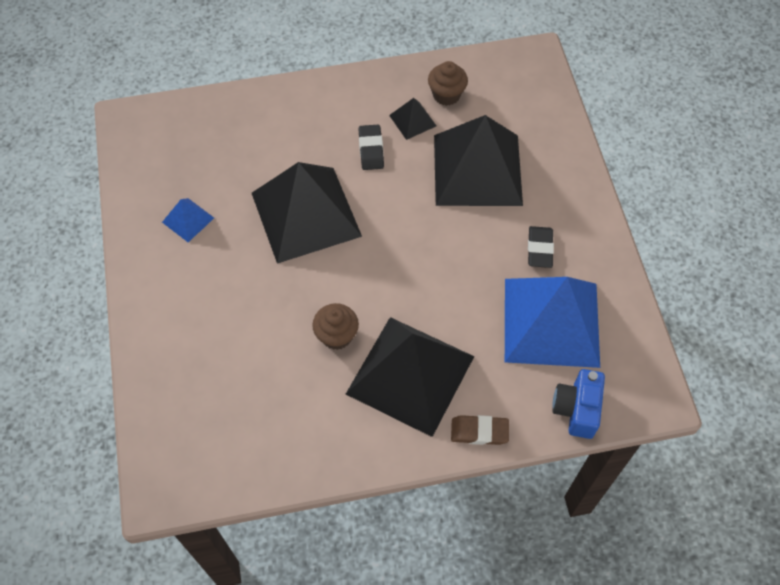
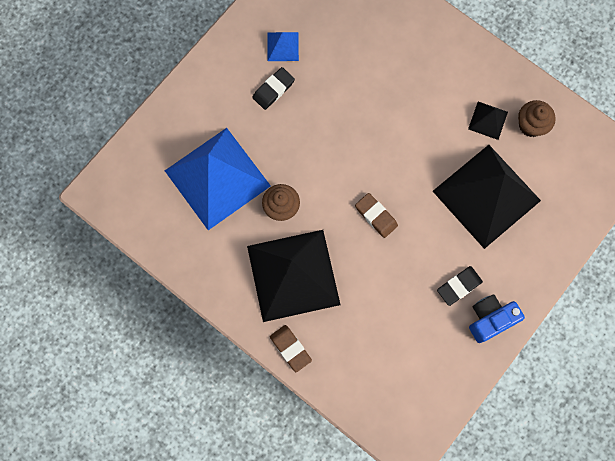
camera: 50 degrees right, 15 degrees up
black pyramid [252,162,362,264] -> none
black eraser [359,125,384,170] -> black eraser moved to [252,67,295,110]
blue pyramid [505,277,600,368] -> blue pyramid moved to [165,128,271,230]
blue camera [552,369,605,439] -> blue camera moved to [469,294,525,343]
none -> brown eraser [355,193,398,238]

